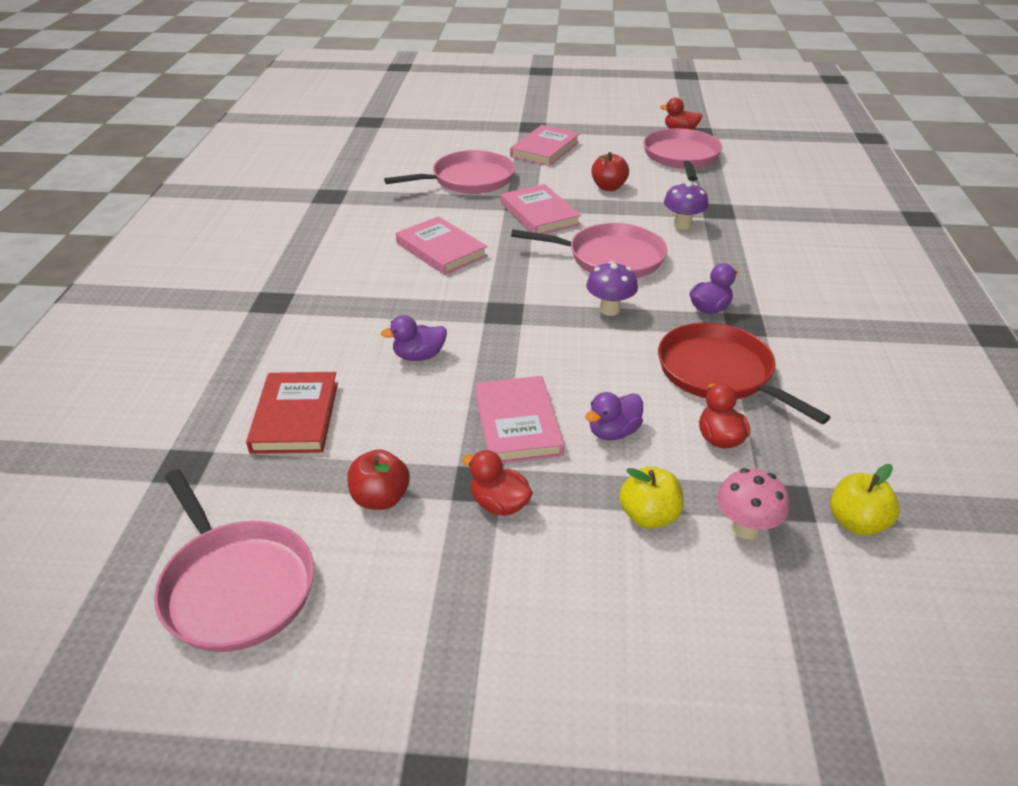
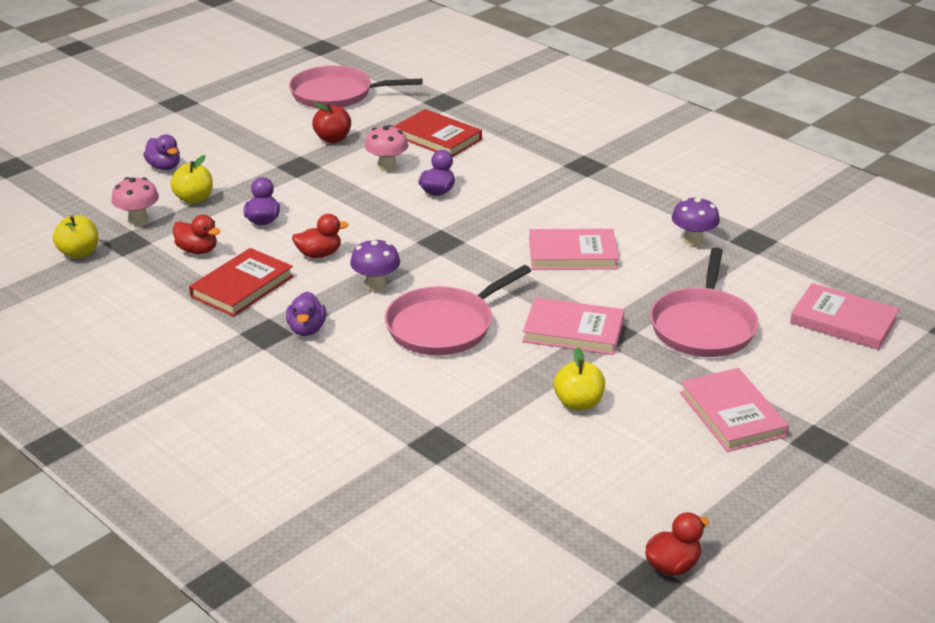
camera: 130 degrees right, 5 degrees down
red duck [462,450,533,516] -> red duck moved to [292,214,349,258]
pink book [475,376,564,463] -> pink book moved to [790,283,899,350]
red apple [591,152,629,191] -> yellow apple [554,348,605,411]
pink pan [643,128,722,181] -> none
red pan [658,323,831,424] -> red book [189,248,294,317]
purple mushroom [664,182,709,230] -> purple mushroom moved to [672,197,720,246]
none -> purple duck [143,134,180,170]
none -> pink mushroom [365,125,408,171]

